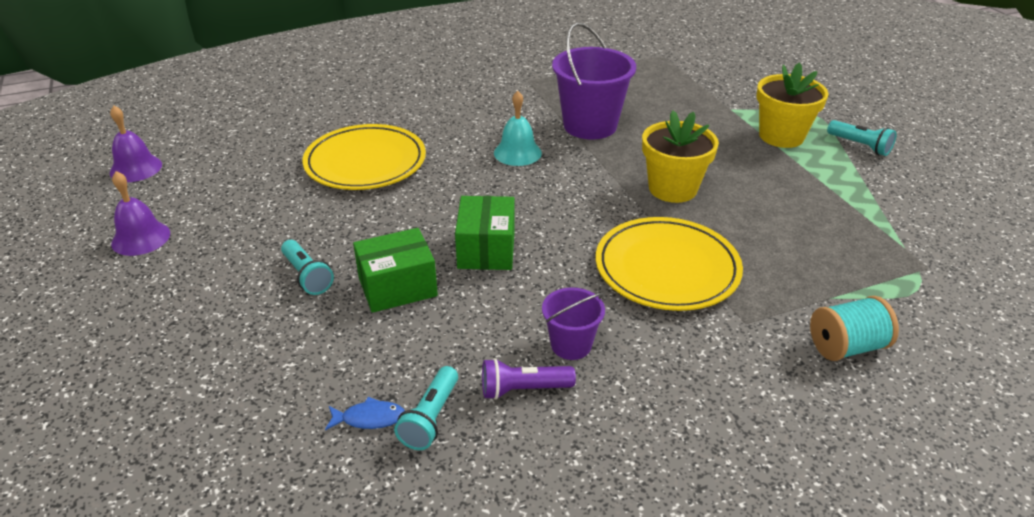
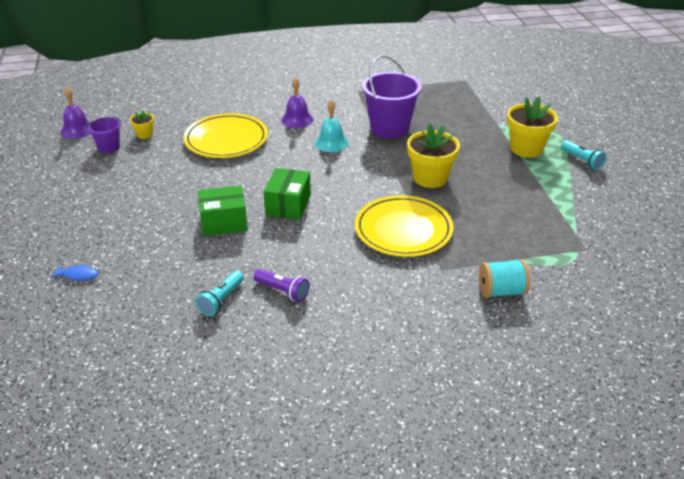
camera: 10 degrees right, 0 degrees up
purple bell [111,171,170,256] -> purple bell moved to [281,78,314,128]
turquoise flashlight [281,240,334,295] -> none
blue fish [325,397,405,430] -> blue fish moved to [50,264,99,281]
purple flashlight [482,358,576,400] -> purple flashlight turned 150 degrees counterclockwise [253,269,309,302]
purple bucket [542,287,605,360] -> purple bucket moved to [87,116,121,153]
none -> yellow flower pot [130,110,154,139]

